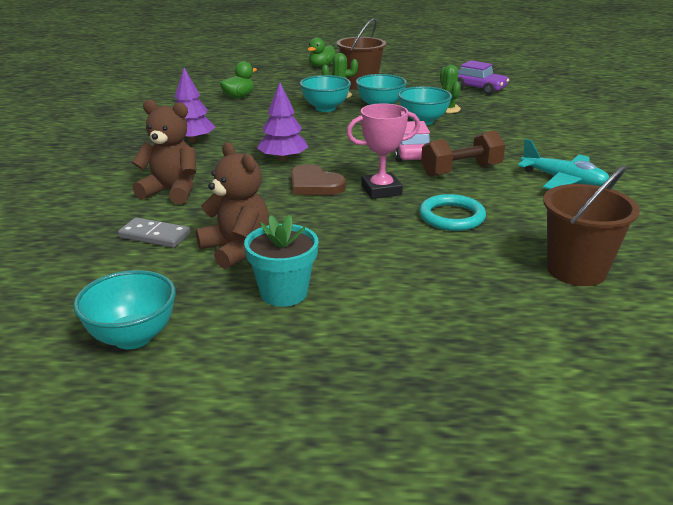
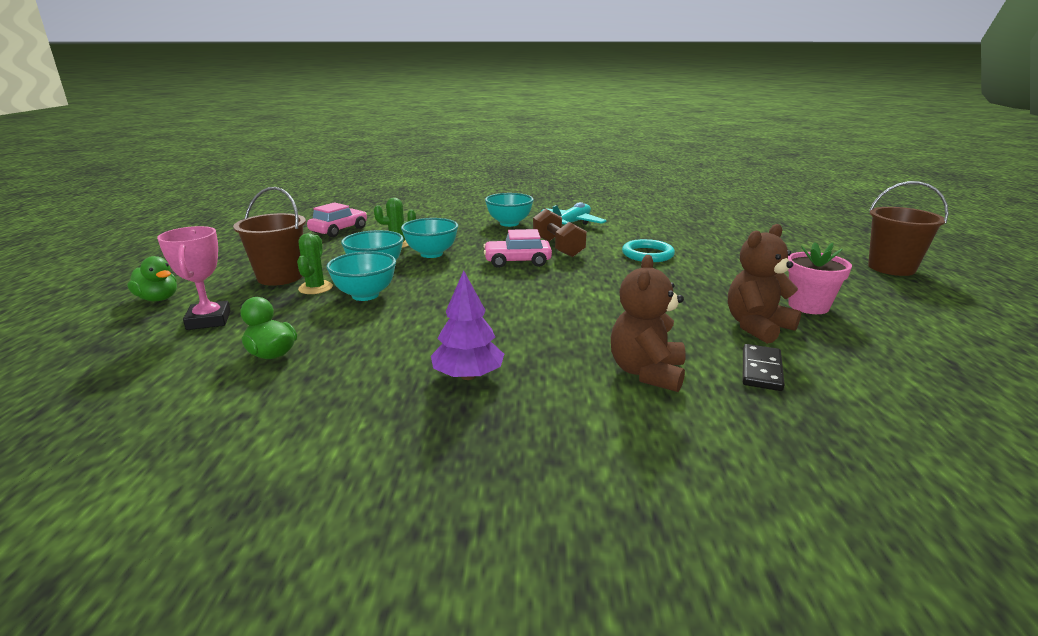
camera: 90 degrees left, 5 degrees down
turquoise bowl [73,270,176,349] -> turquoise bowl moved to [485,193,534,227]
grey domino [118,217,190,248] -> black domino [743,344,785,391]
turquoise flower pot [244,215,318,307] -> pink flower pot [788,242,852,314]
purple tree [257,83,308,161] -> none
brown heart [291,164,346,195] -> none
pink trophy [347,103,420,199] -> pink trophy moved to [157,226,231,330]
purple car [458,60,509,95] -> pink car [307,202,367,237]
brown bucket [543,165,640,286] -> brown bucket moved to [868,181,949,276]

